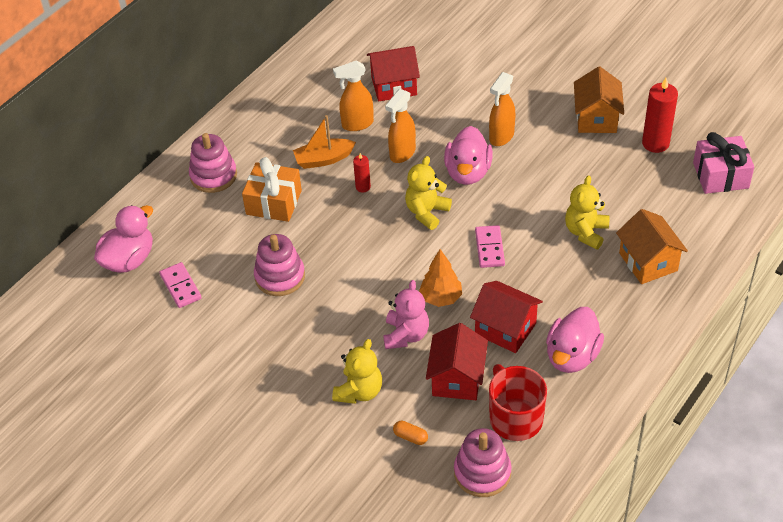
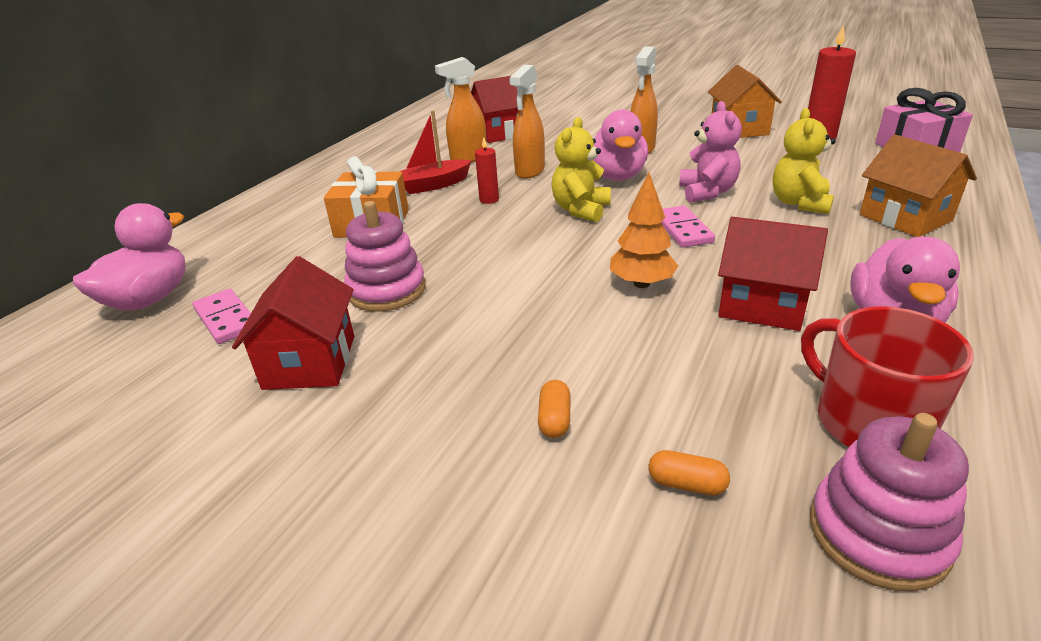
camera: 10 degrees left, 15 degrees down
pink stacking toy [189,133,237,193] -> none
orange boat [293,115,356,169] -> red boat [401,110,472,194]
yellow teddy bear [332,339,382,404] -> orange capsule [538,380,571,438]
pink teddy bear [383,280,429,349] -> pink teddy bear moved to [679,101,742,202]
red house [426,323,488,400] -> red house moved to [232,256,354,390]

